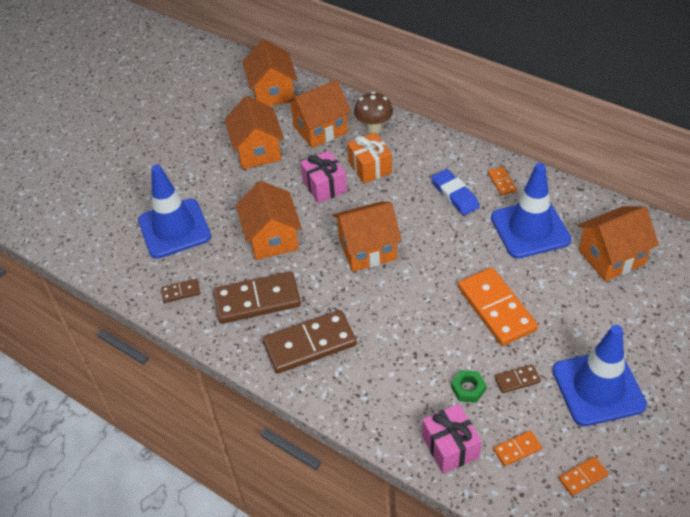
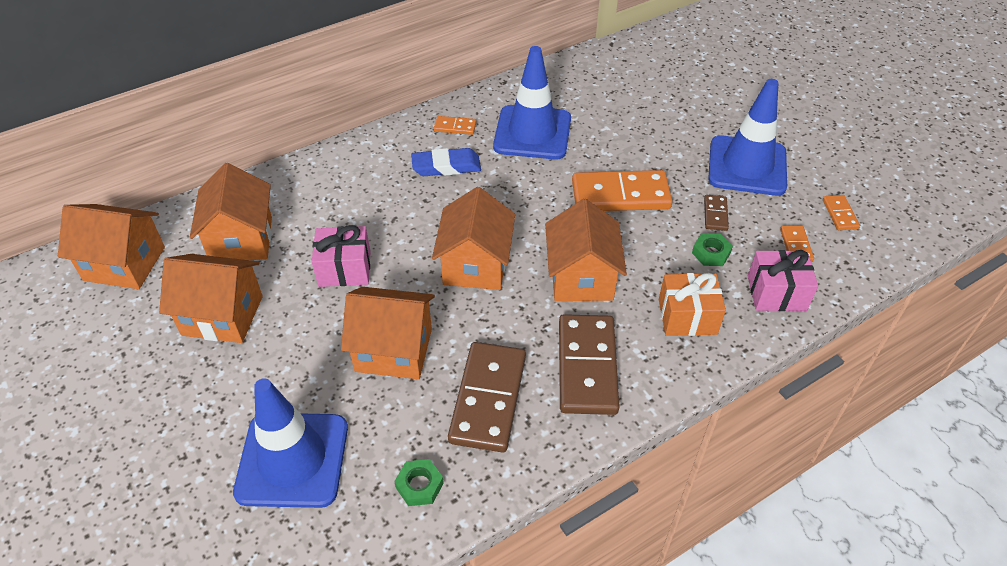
camera: 70 degrees left, 0 degrees up
brown domino [161,279,200,303] -> green nut [394,459,444,506]
orange gift [347,132,392,184] -> orange gift moved to [659,273,726,336]
brown mushroom [354,92,393,134] -> none
orange house [577,206,659,281] -> orange house moved to [545,199,627,301]

